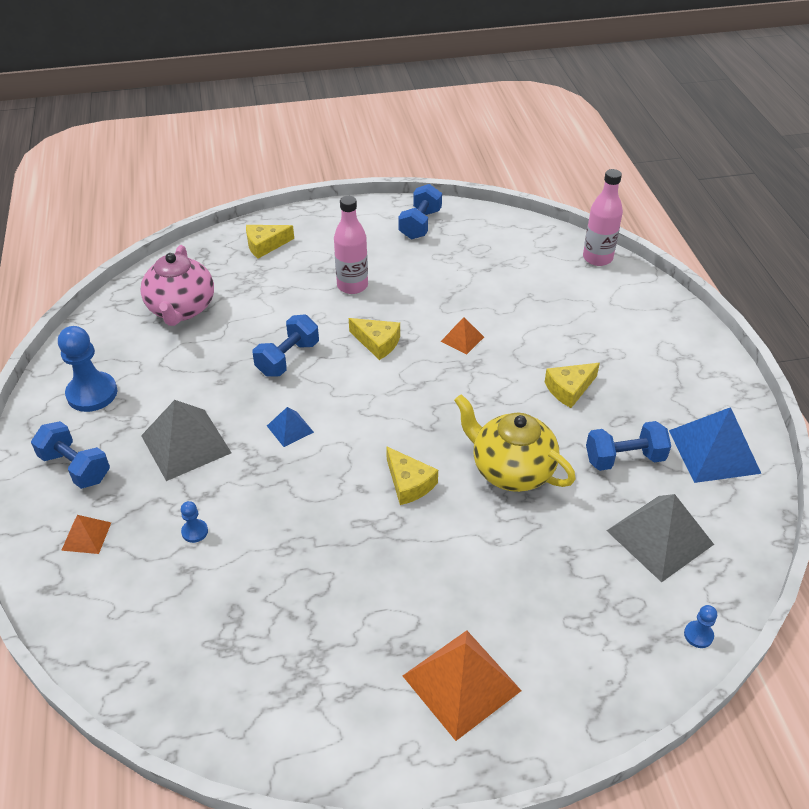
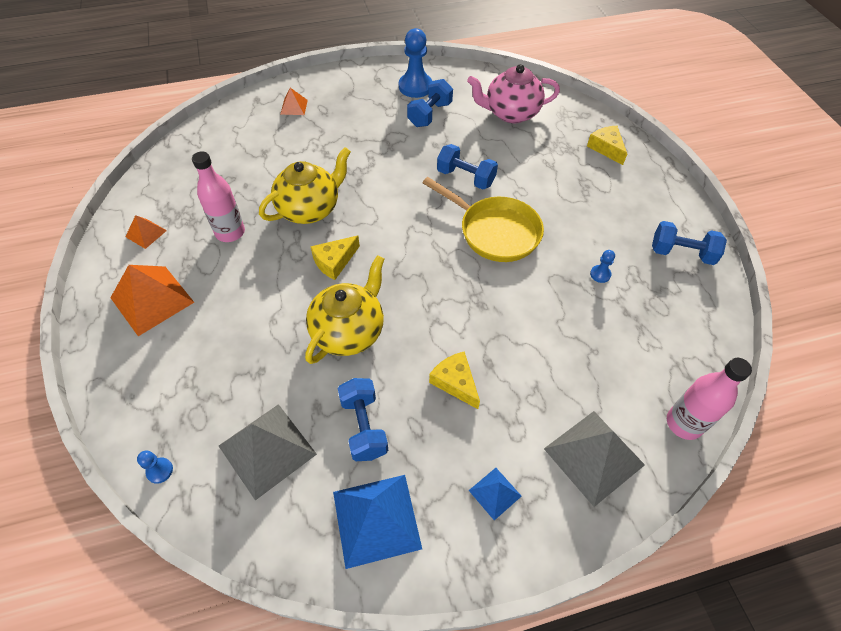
camera: 85 degrees right, 10 degrees up
blue dumbbell [31,421,110,489] -> blue dumbbell moved to [407,79,453,127]
grey pyramid [141,400,232,481] -> grey pyramid moved to [544,411,645,507]
blue pawn [181,501,208,543] -> blue pawn moved to [590,250,615,283]
blue pyramid [267,407,314,447] -> blue pyramid moved to [468,468,522,520]
pink bottle [334,196,368,294] -> pink bottle moved to [192,151,245,242]
yellow cheese [349,318,400,360] -> yellow pan [422,177,544,262]
orange pyramid [441,317,484,354] -> orange pyramid moved to [125,215,167,249]
none -> yellow teapot [259,147,351,224]

